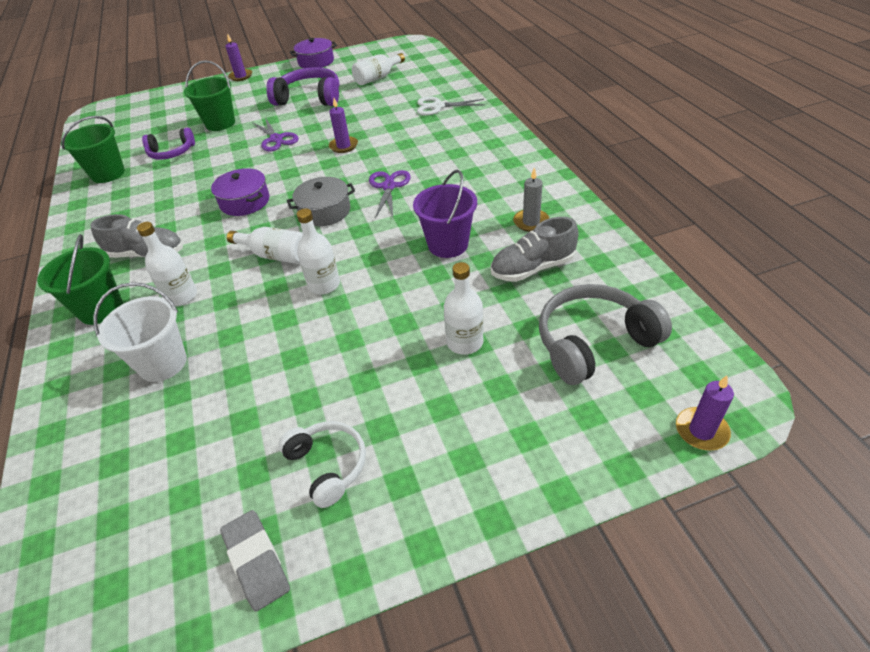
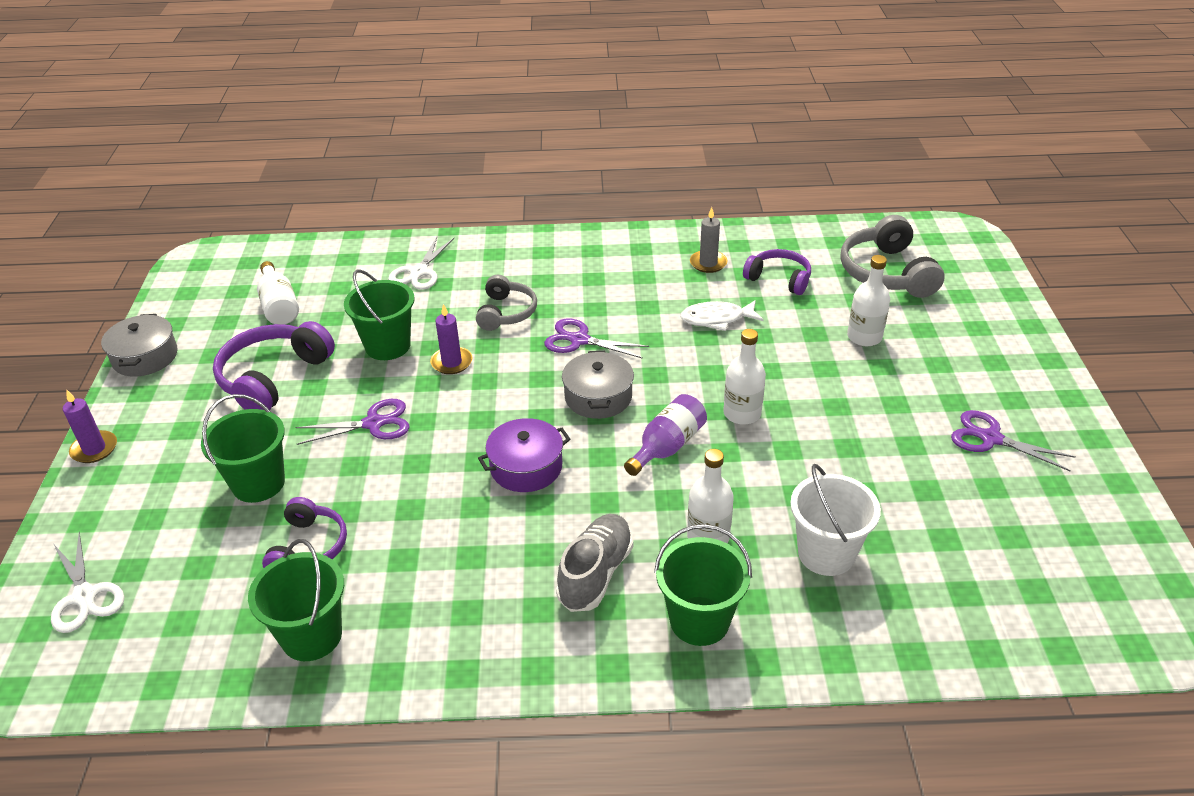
camera: 75 degrees left, 5 degrees down
grey eraser [220,510,290,612] -> none
white bottle [227,227,303,264] -> purple bottle [624,394,707,476]
white headphones [278,421,366,508] -> purple scissors [951,410,1076,471]
purple pot [290,38,337,68] -> grey pot [101,314,178,377]
purple bucket [413,170,477,258] -> white fish [680,300,764,331]
grey shoe [491,217,579,282] -> purple headphones [743,249,811,295]
purple candle [676,376,734,451] -> none
none -> white scissors [51,532,124,633]
none -> green bucket [344,269,414,360]
none -> grey headphones [476,275,537,331]

